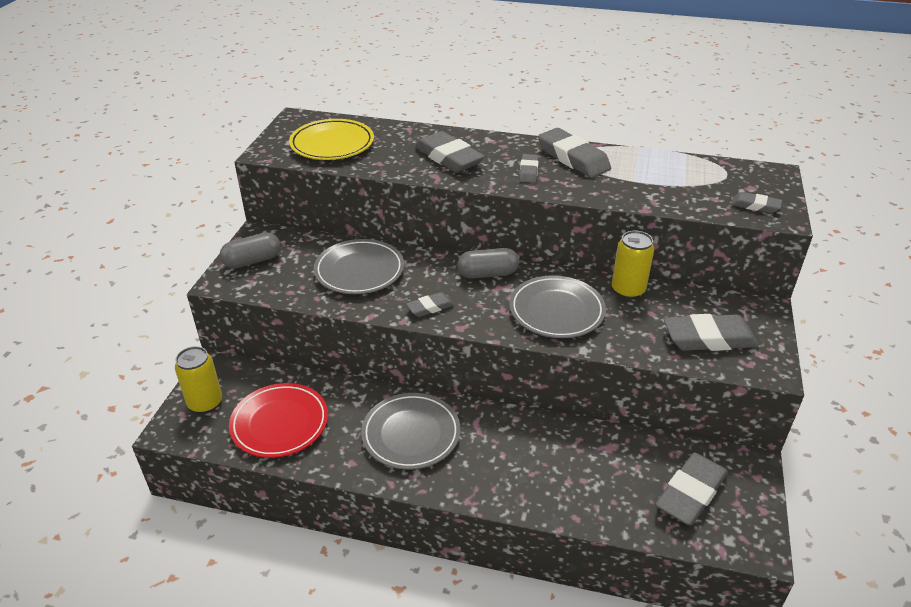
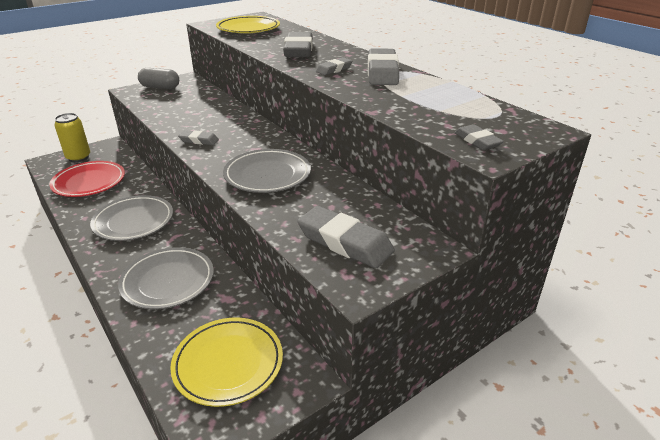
camera: 40 degrees right, 5 degrees down
grey plate [314,239,404,294] -> grey plate moved to [118,247,214,309]
grey capsule [458,248,519,279] -> none
yellow can [612,231,654,299] -> none
grey eraser [655,453,728,526] -> yellow plate [170,318,283,407]

